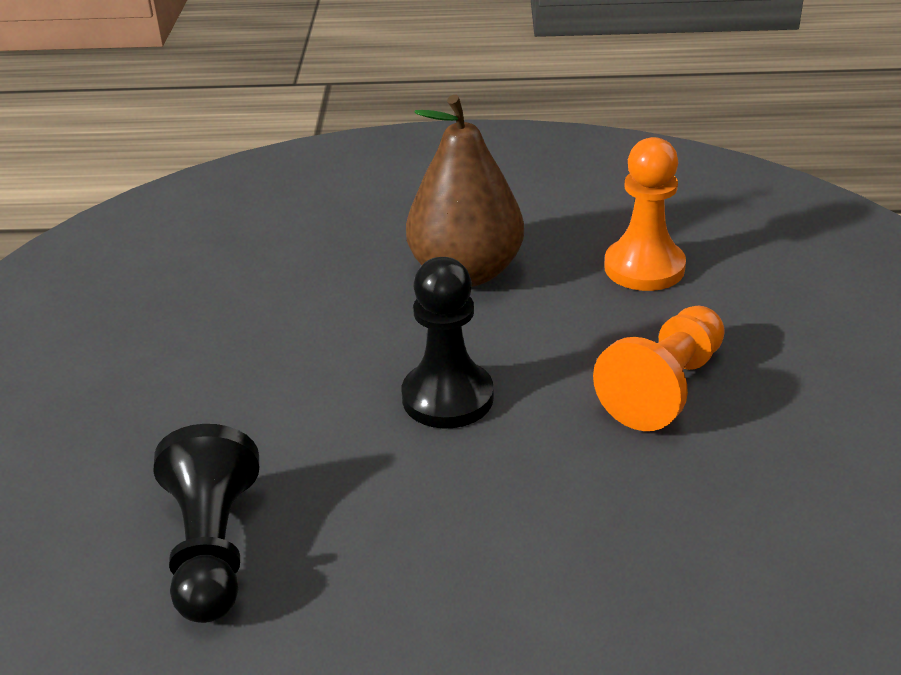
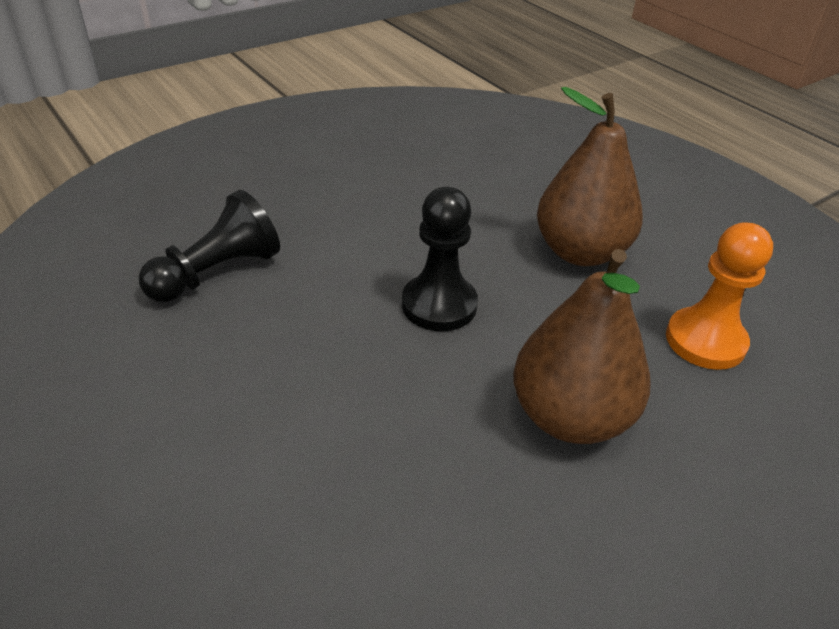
camera: 50 degrees right, 5 degrees up
orange pawn [593,306,725,431] -> brown pear [513,249,651,444]

